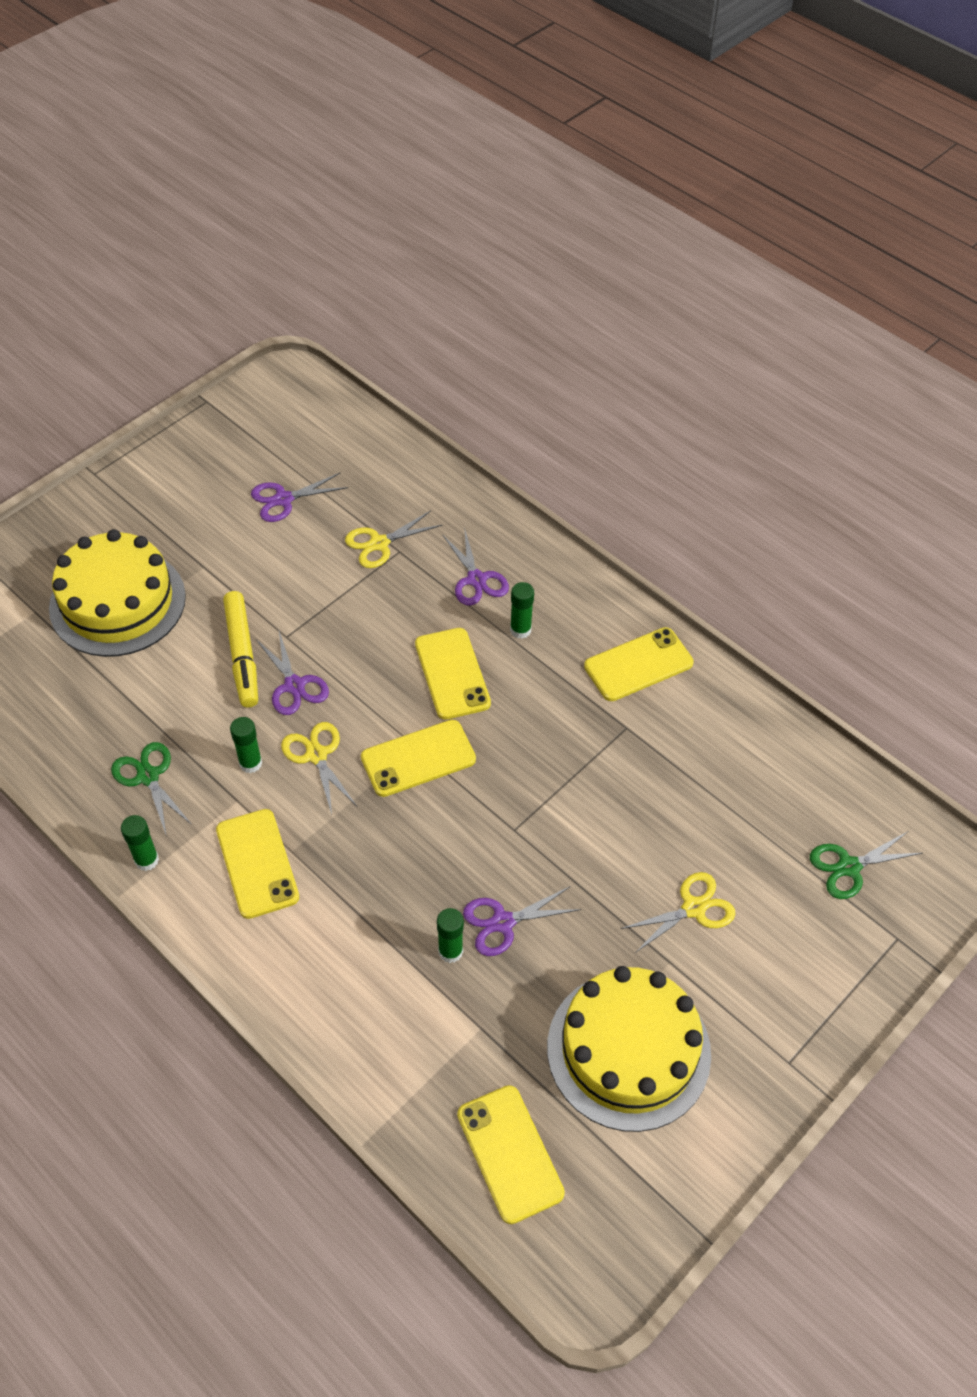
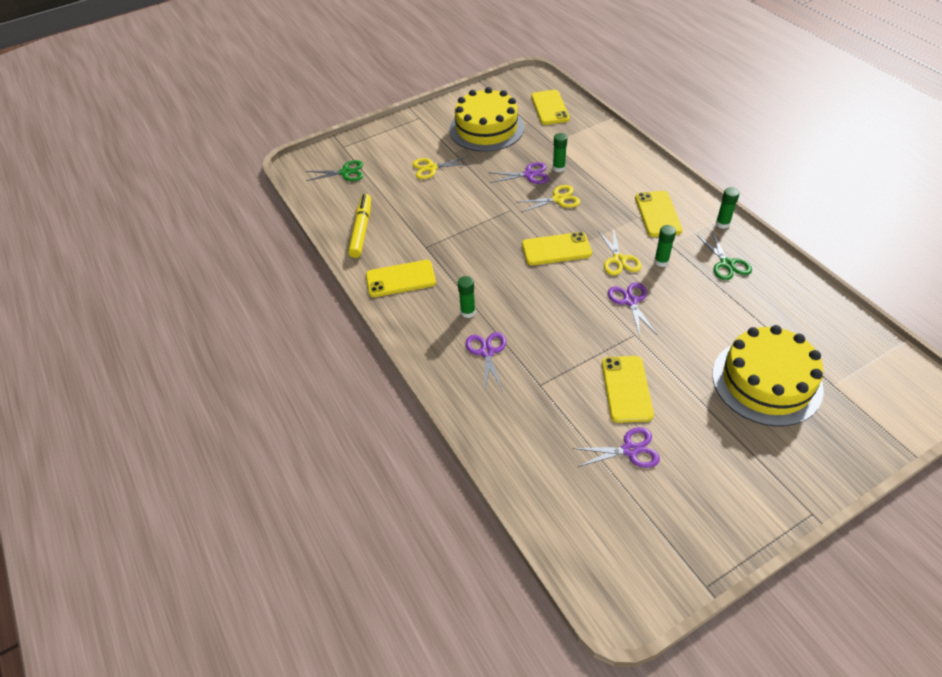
camera: 160 degrees left, 5 degrees down
yellow marker [223,591,258,708] -> yellow marker moved to [348,194,371,258]
yellow scissors [345,510,442,568] -> yellow scissors moved to [518,185,580,212]
yellow phone [415,628,491,720] -> yellow phone moved to [602,356,654,423]

